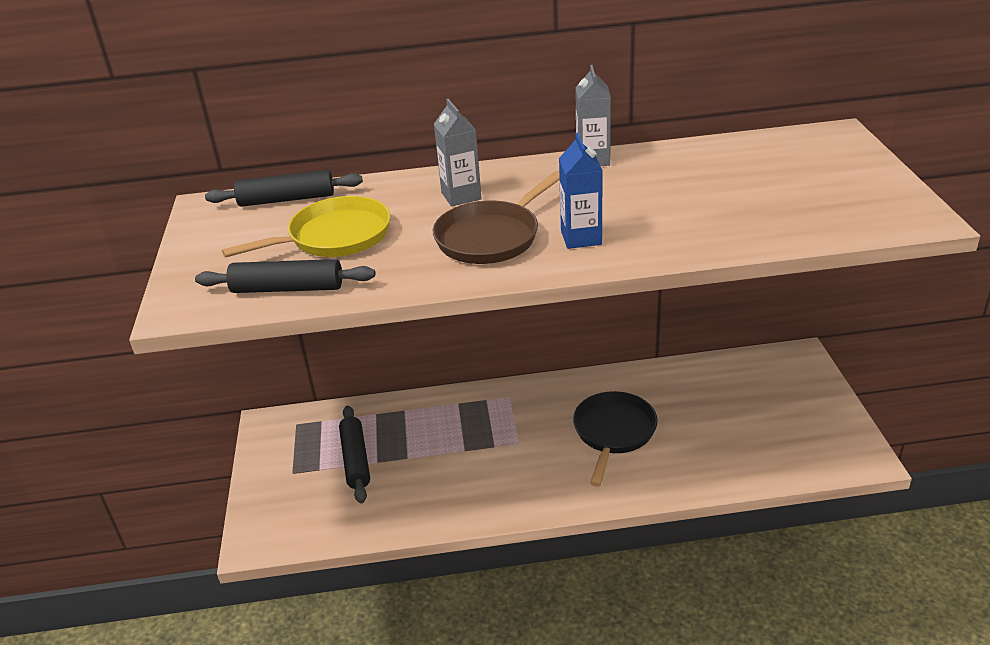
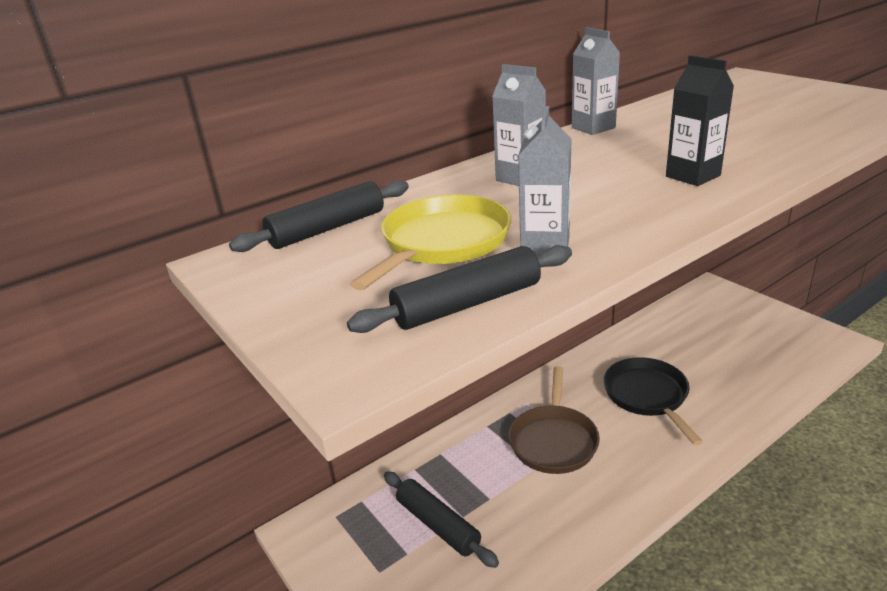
camera: 30 degrees left, 5 degrees down
brown pan [433,171,560,264] -> brown pan moved to [509,366,600,474]
blue carton [559,132,603,249] -> black carton [666,55,734,186]
none -> grey carton [518,106,571,256]

